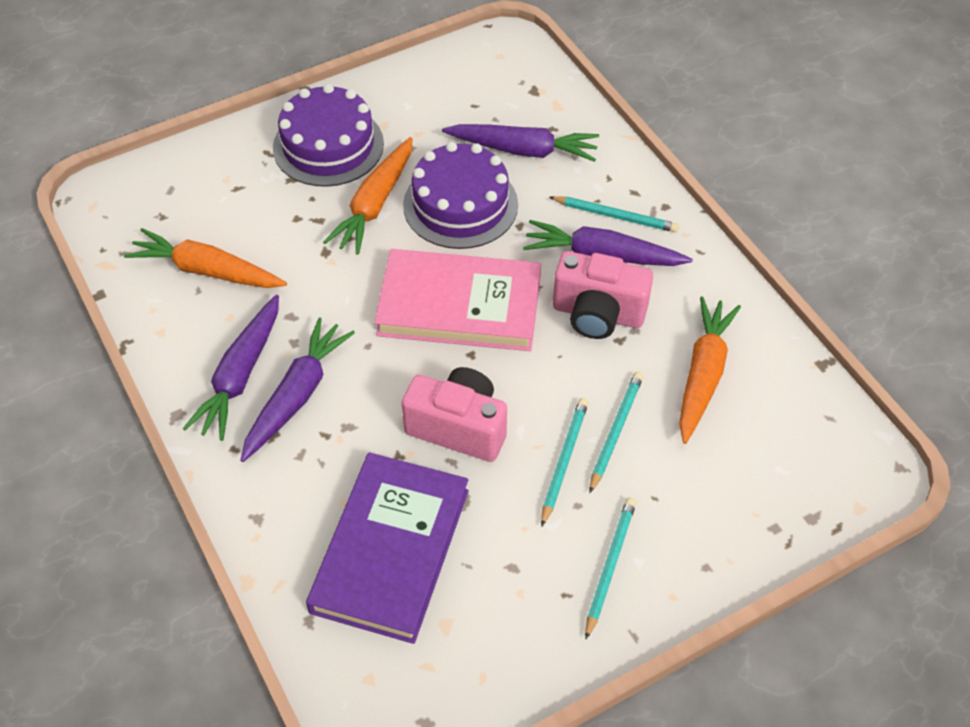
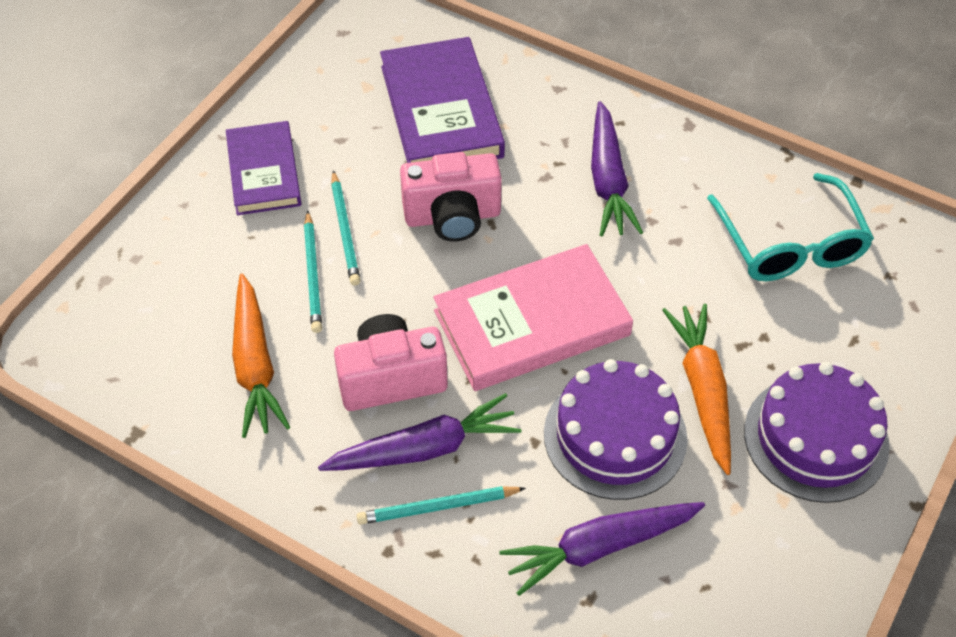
camera: 150 degrees right, 0 degrees up
orange carrot [124,228,287,288] -> turquoise glasses [707,173,874,281]
purple carrot [183,295,279,441] -> none
turquoise pencil [585,497,636,640] -> purple book [226,121,301,215]

